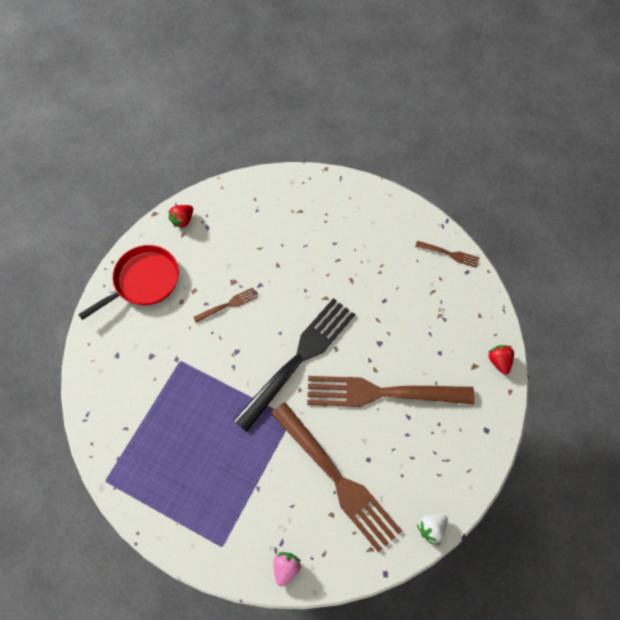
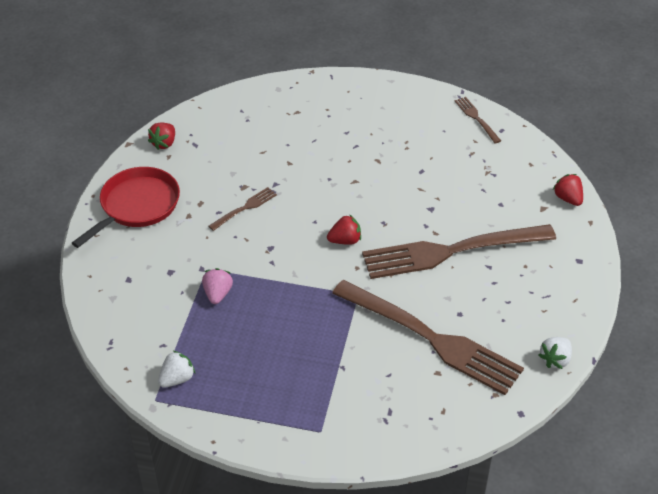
camera: 15 degrees left, 20 degrees down
black fork [233,298,355,432] -> red strawberry [327,214,361,245]
pink strawberry [273,552,301,587] -> pink strawberry moved to [202,268,233,304]
brown fork [415,241,479,268] -> brown fork turned 120 degrees counterclockwise [455,97,501,144]
none -> white strawberry [158,350,195,388]

